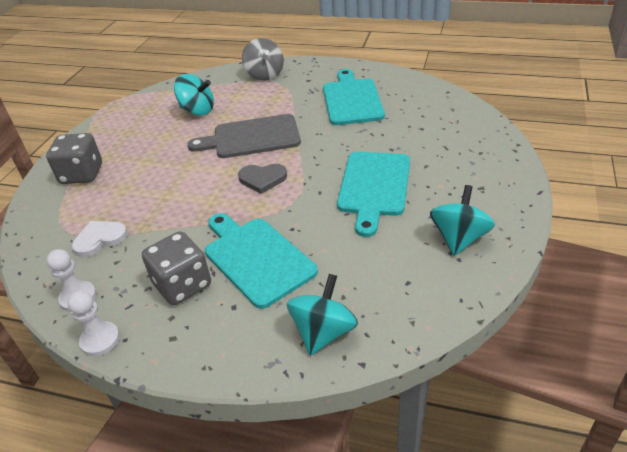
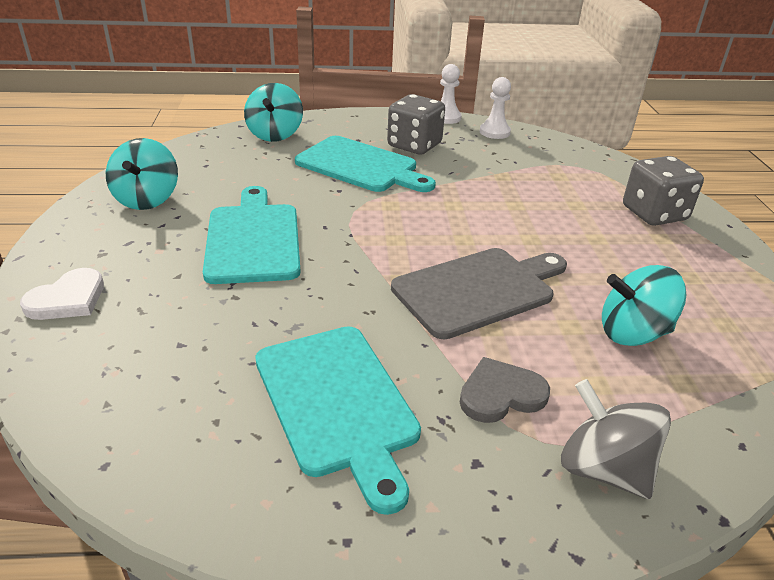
camera: 155 degrees right, 5 degrees down
white heart [72,221,128,257] -> white heart moved to [20,268,104,320]
grey heart [238,164,287,194] -> grey heart moved to [460,357,550,423]

